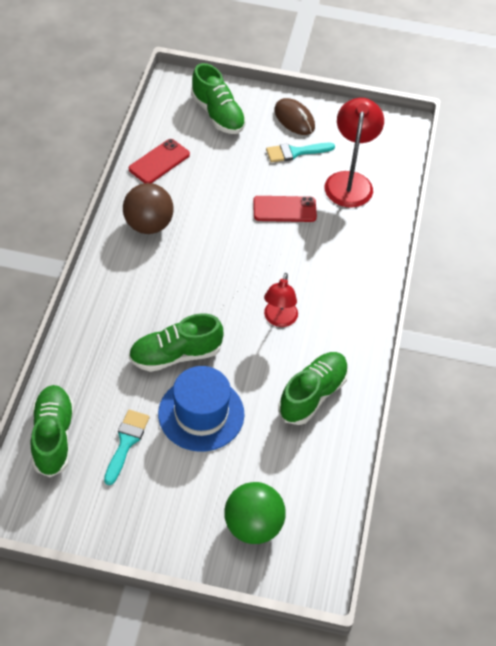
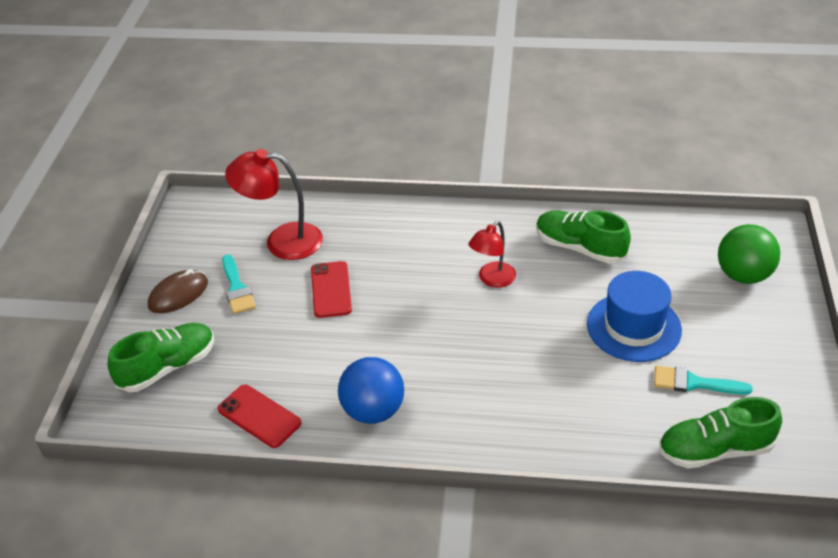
camera: 90 degrees left, 10 degrees down
brown ball [123,183,174,234] -> blue ball [338,357,404,424]
green shoe [129,313,223,372] -> none
red lamp [264,273,298,327] -> red lamp turned 120 degrees clockwise [469,221,516,288]

